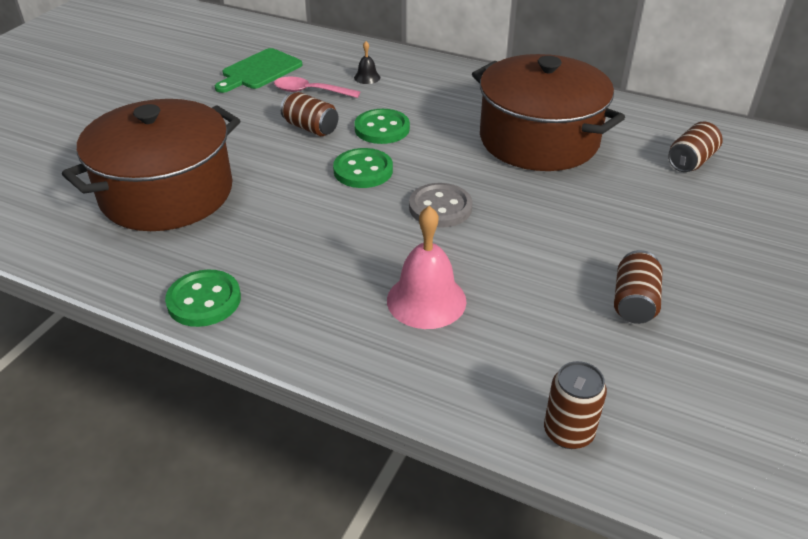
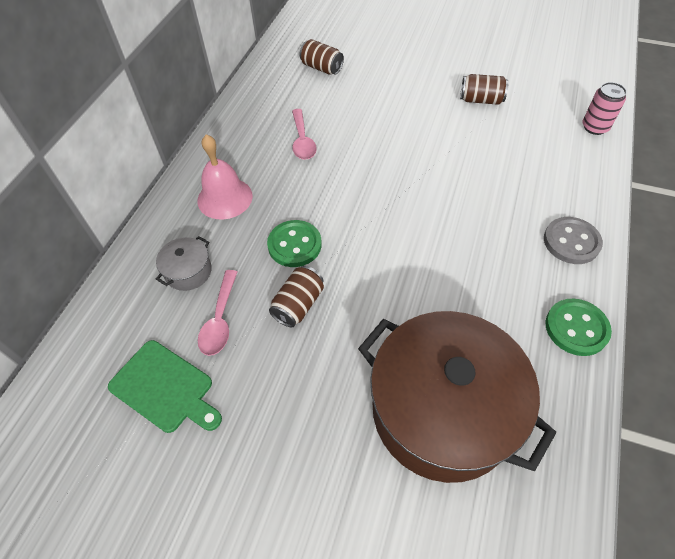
camera: 95 degrees left, 15 degrees up
green button [333,148,393,188] -> none
black bell [354,41,380,84] -> grey pot [156,236,212,291]
pink bell [387,206,467,329] -> pink bell moved to [198,134,253,219]
grey button [409,183,473,228] -> grey button moved to [544,217,603,264]
brown pot [472,54,625,171] -> pink spoon [292,109,317,160]
brown can [544,361,607,449] -> pink can [583,82,627,135]

